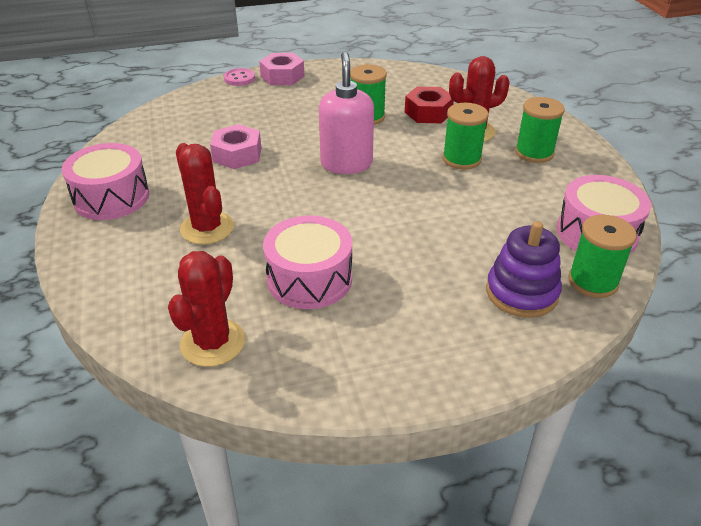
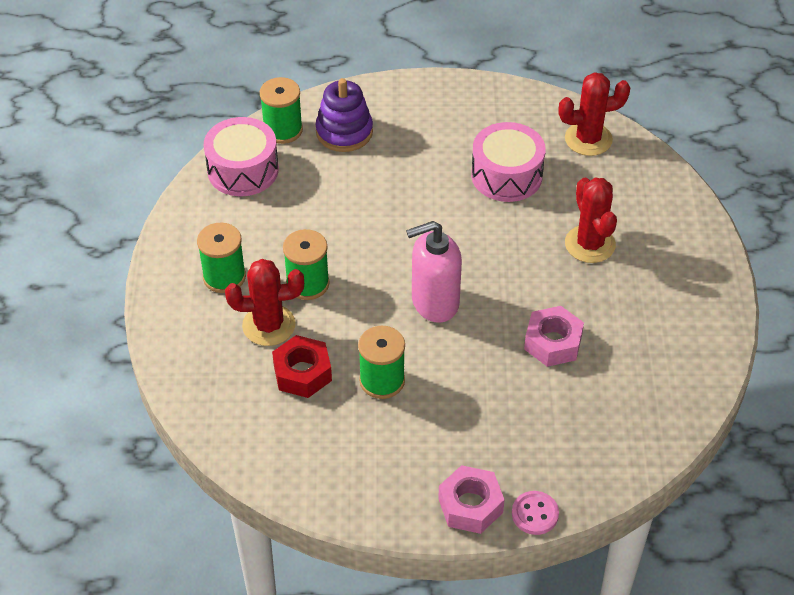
camera: 165 degrees left, 10 degrees up
pink drum [62,143,150,220] -> none
red cactus [168,251,245,367] -> red cactus turned 45 degrees clockwise [559,72,630,156]
pink soap dispenser [319,52,374,174] -> pink soap dispenser turned 60 degrees clockwise [406,221,462,323]

